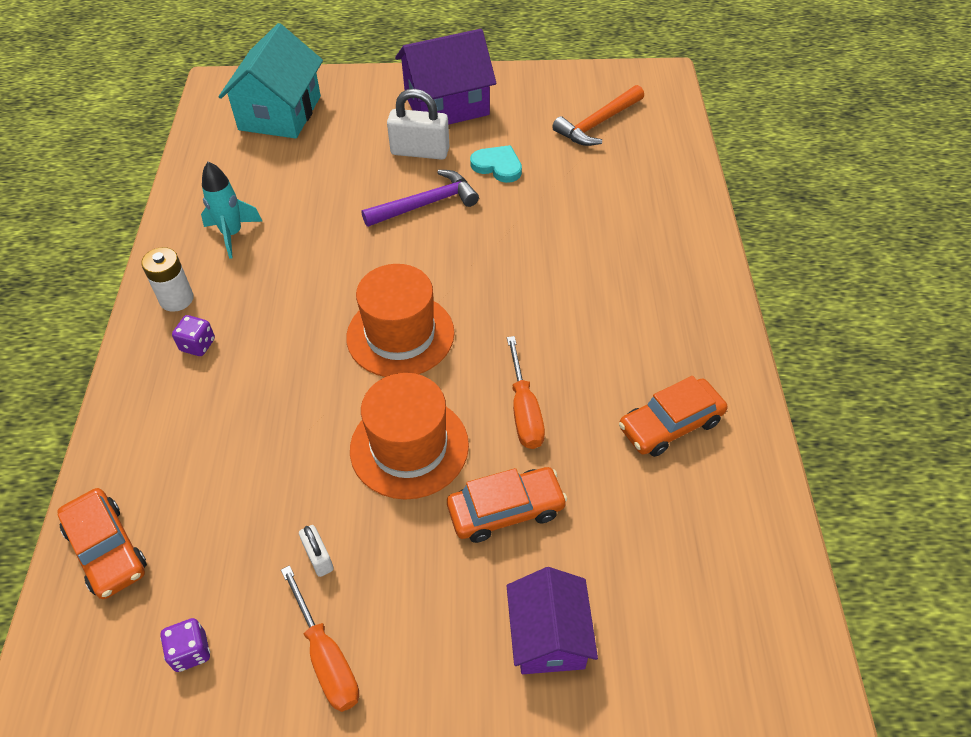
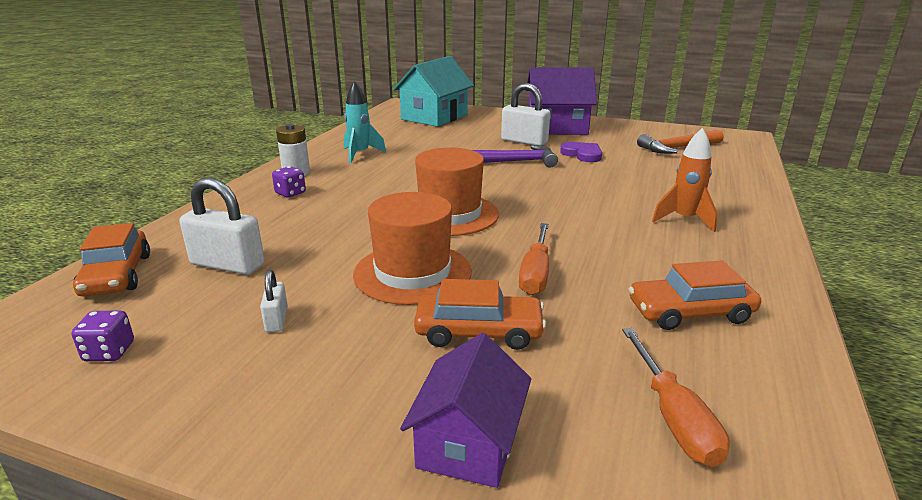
camera: 20 degrees right, 25 degrees down
orange screwdriver [281,565,359,712] -> orange screwdriver moved to [622,328,730,467]
turquoise heart [470,145,522,183] -> purple heart [560,142,602,162]
none -> white padlock [180,177,265,275]
none -> orange rocket [652,128,717,232]

